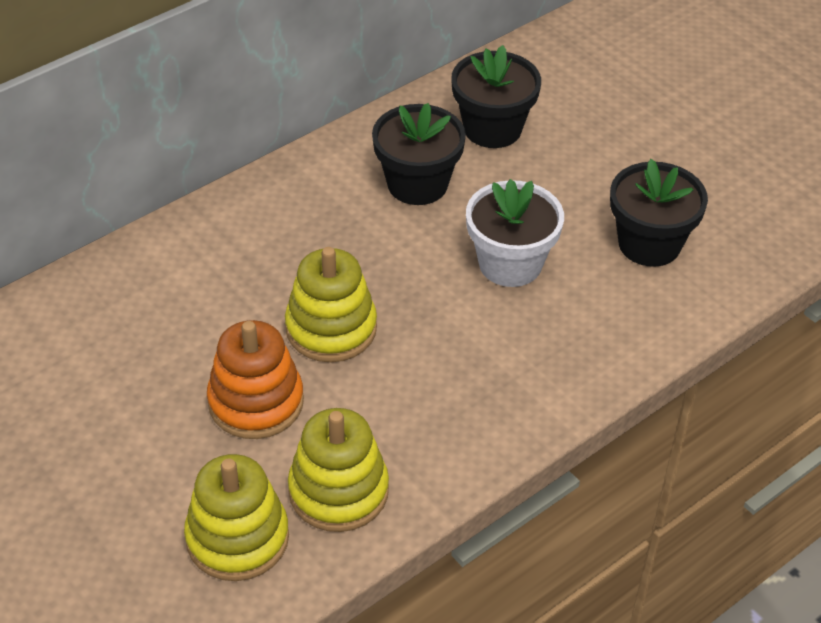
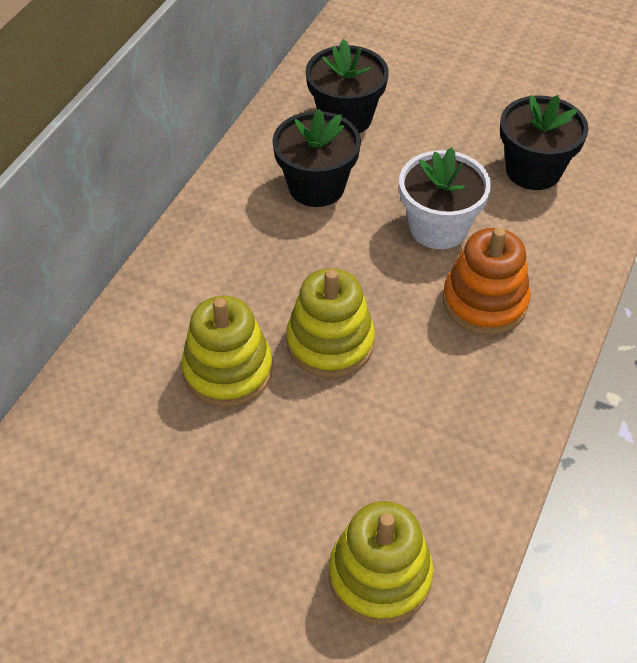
camera: 25 degrees left, 5 degrees up
orange stacking toy [207,320,304,439] -> orange stacking toy moved to [443,228,530,335]
yellow stacking toy [288,408,389,532] -> yellow stacking toy moved to [181,296,273,407]

